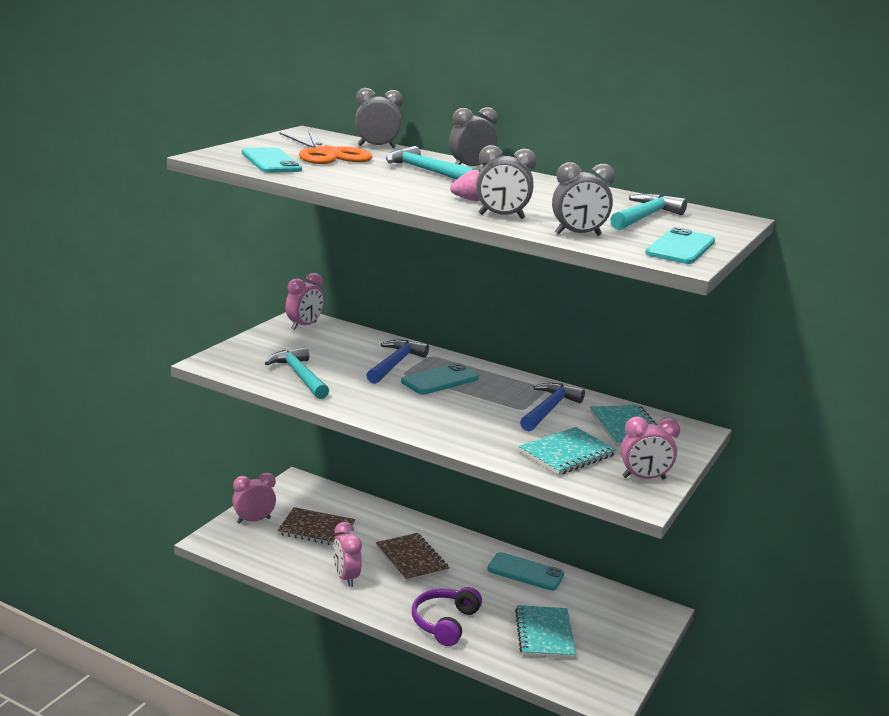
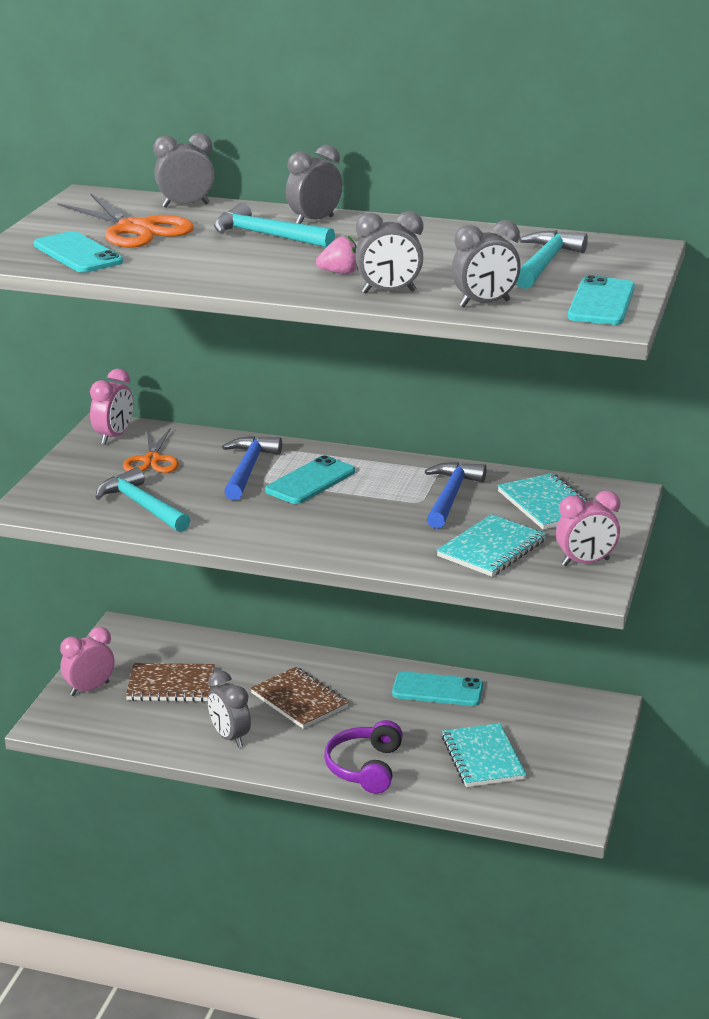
camera: 10 degrees left, 5 degrees up
pink clock [333,522,362,587] -> grey clock [208,671,251,748]
none -> orange scissors [123,429,179,473]

